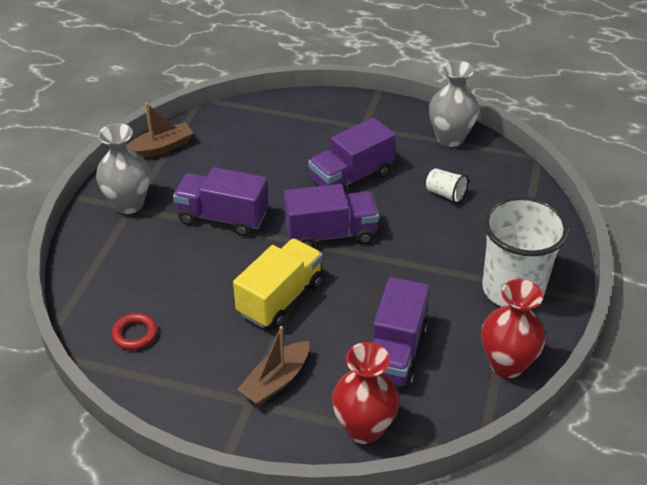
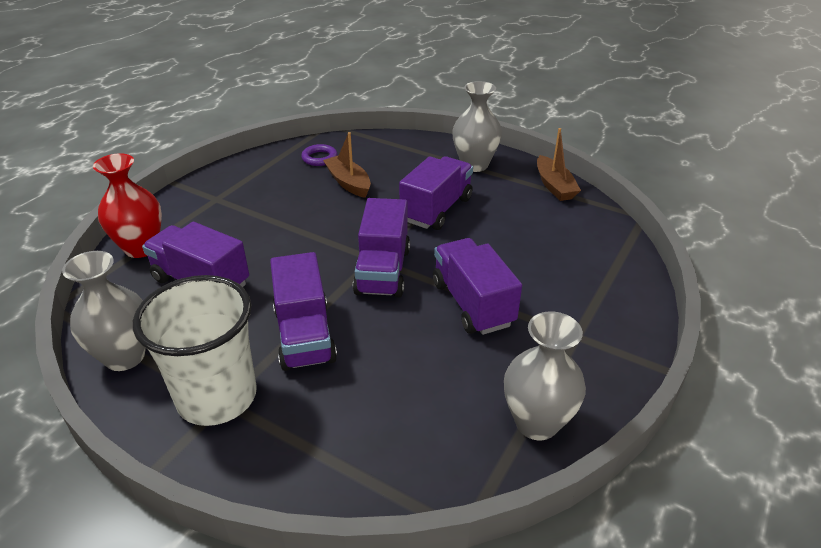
camera: 105 degrees right, 5 degrees down
red ring [111,313,158,350] -> purple ring [301,144,338,166]
yellow truck [233,238,323,329] -> none
brown boat [237,326,309,405] -> brown boat moved to [323,132,371,198]
white cup [426,168,468,204] -> none
red vase [481,279,546,378] -> grey vase [62,251,146,371]
none -> purple truck [270,252,337,371]

